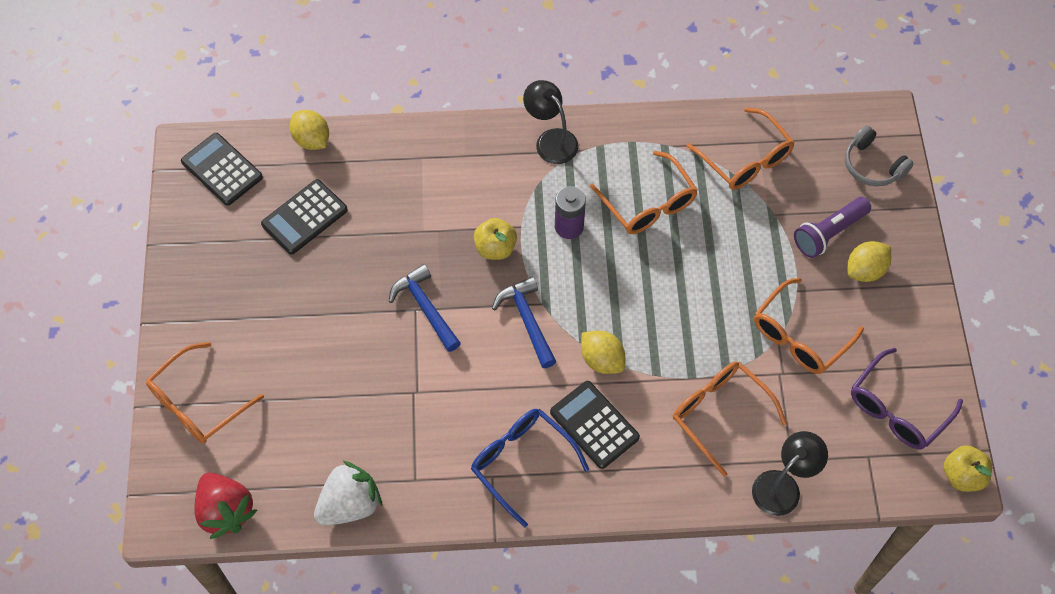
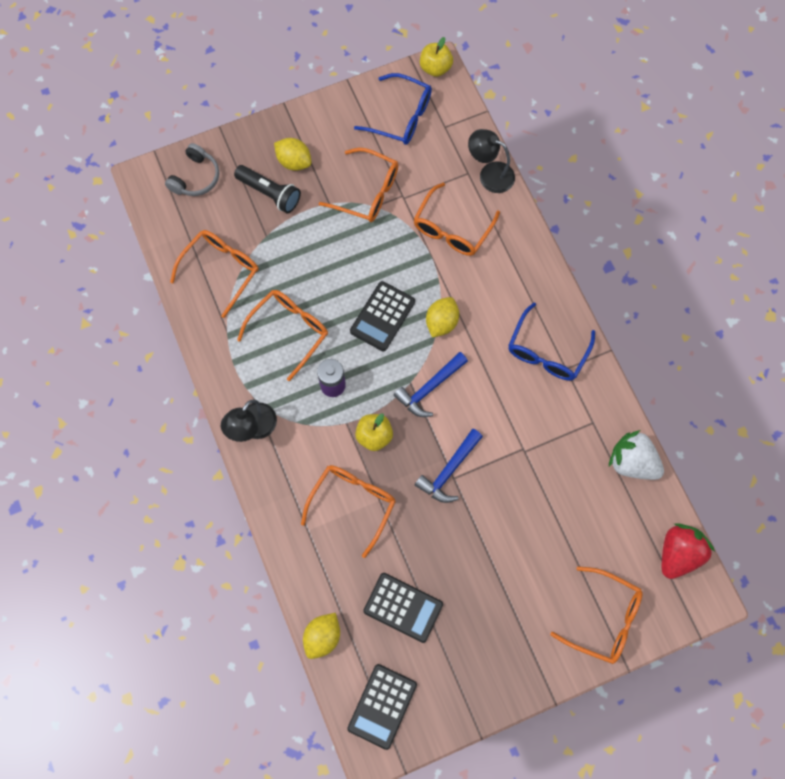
camera: 110 degrees left, 10 degrees up
black calculator [550,381,640,469] -> black calculator moved to [350,281,415,351]
purple flashlight [794,197,871,258] -> black flashlight [234,165,301,213]
purple glasses [851,348,963,450] -> blue glasses [354,73,432,145]
none -> orange glasses [301,465,396,558]

